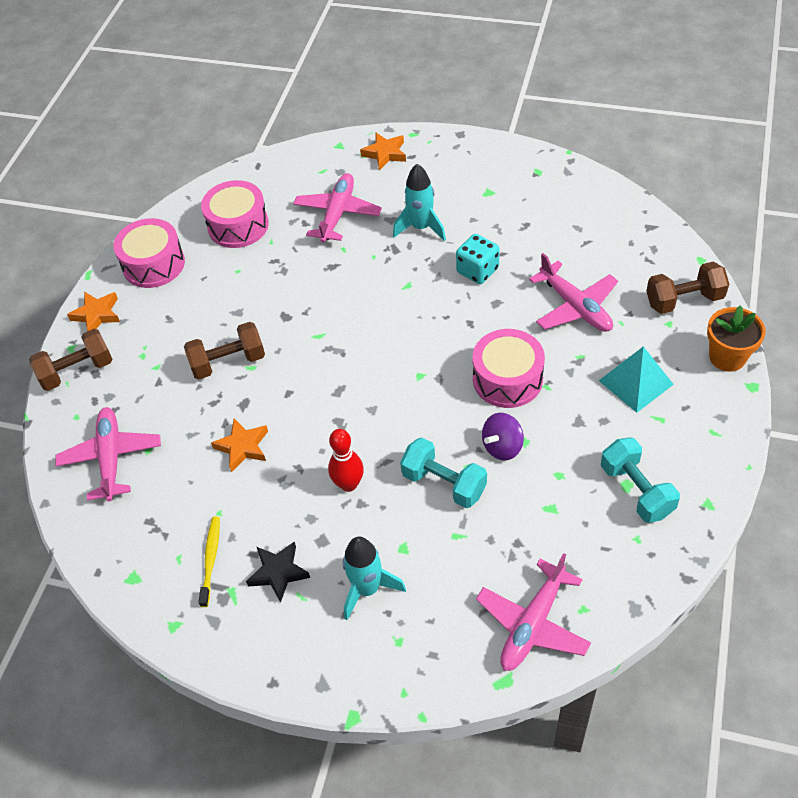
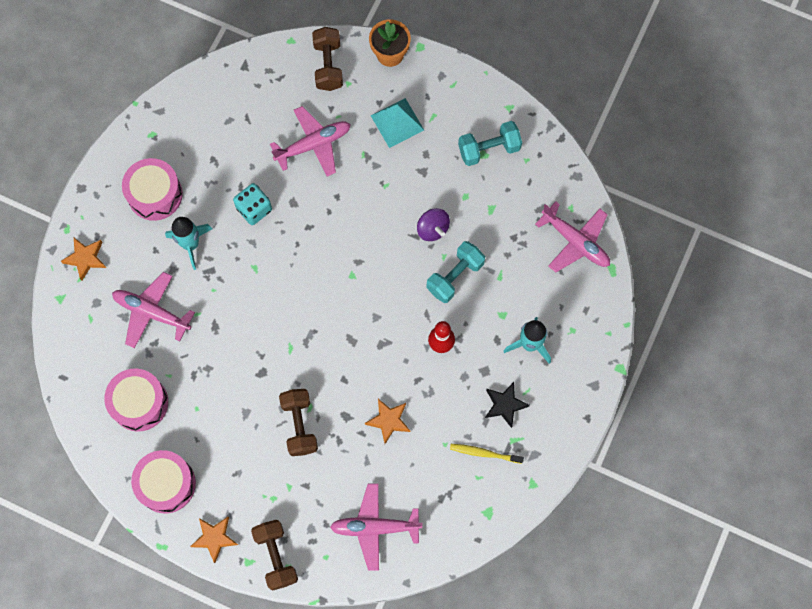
camera: 85 degrees left, 20 degrees up
pink drum [473,329,545,408] -> pink drum moved to [122,158,183,221]

